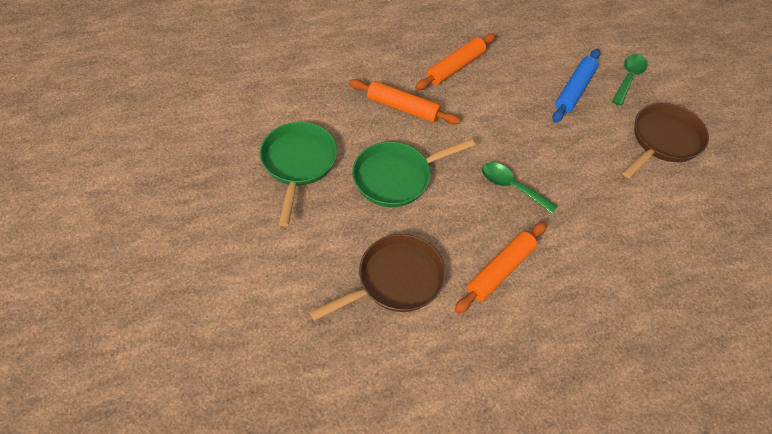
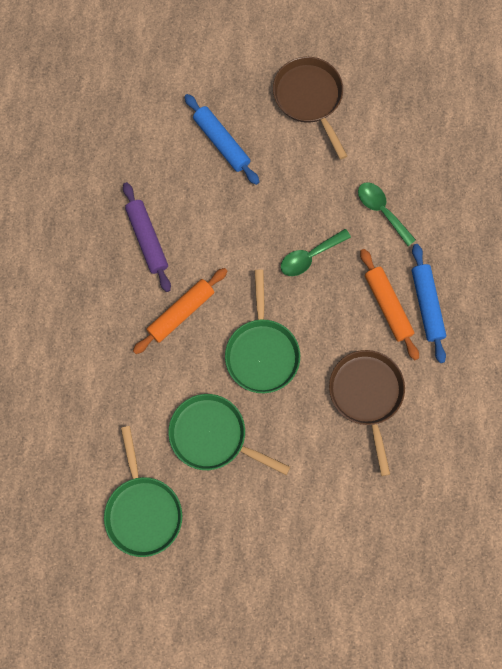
camera: 65 degrees left, 20 degrees up
orange rolling pin [415,33,496,90] -> purple rolling pin [123,182,171,292]
green spoon [612,54,648,106] -> green spoon moved to [358,182,416,246]
none -> green pan [104,426,182,557]
none -> blue rolling pin [412,244,446,363]

